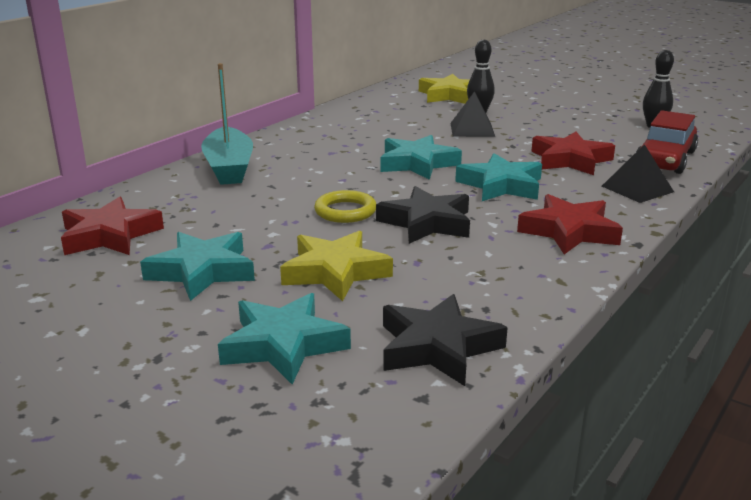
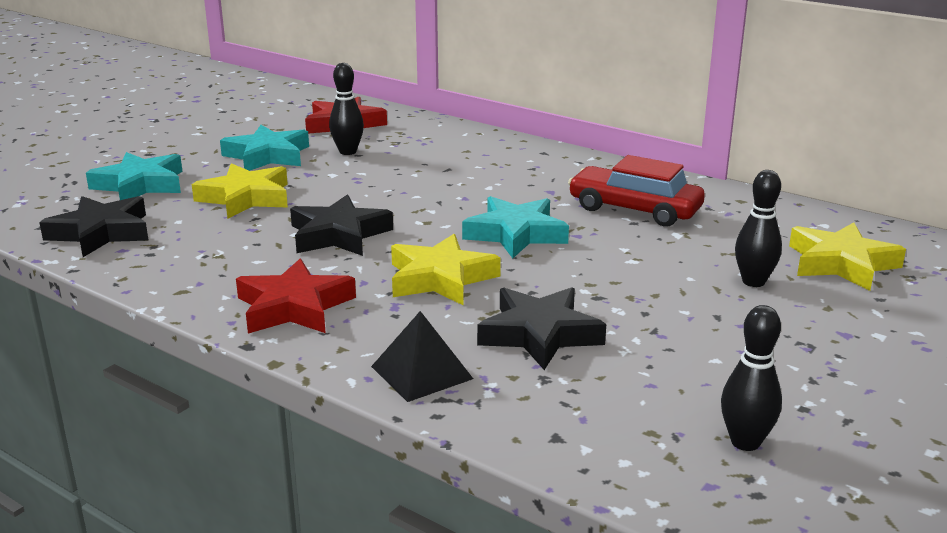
camera: 90 degrees right, 0 degrees up
turquoise boat [201,63,253,185] -> none
yellow ring [314,190,376,223] -> none
black pyramid [450,91,495,137] -> none
turquoise star [455,153,542,201] -> yellow star [391,234,501,305]
red star [531,132,615,175] -> black star [477,287,606,370]
red car [636,110,698,174] -> red car moved to [568,155,705,226]
none -> black bowling pin [329,63,364,155]

